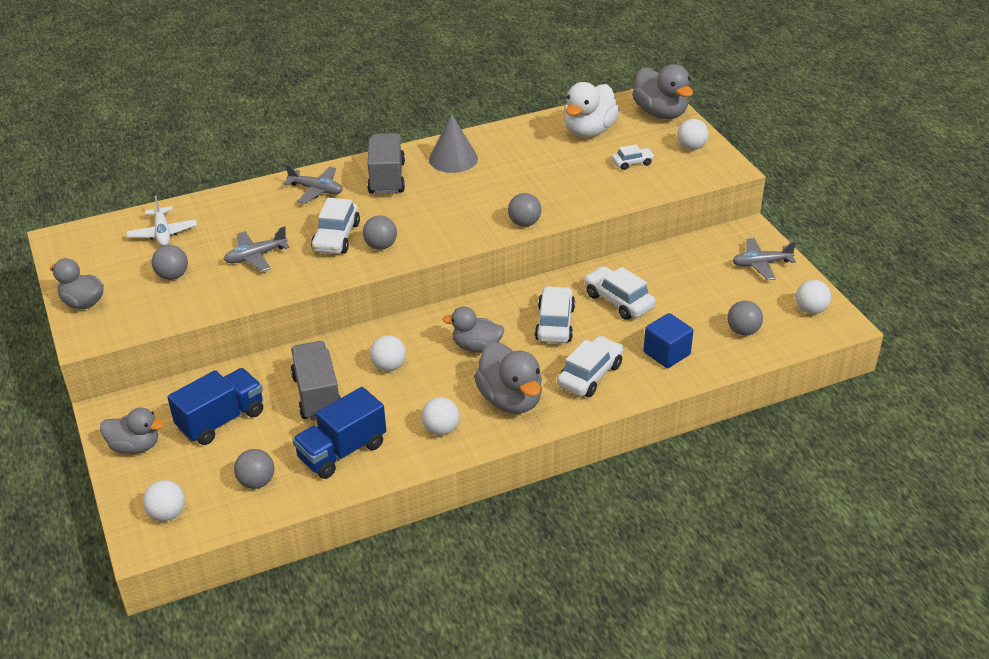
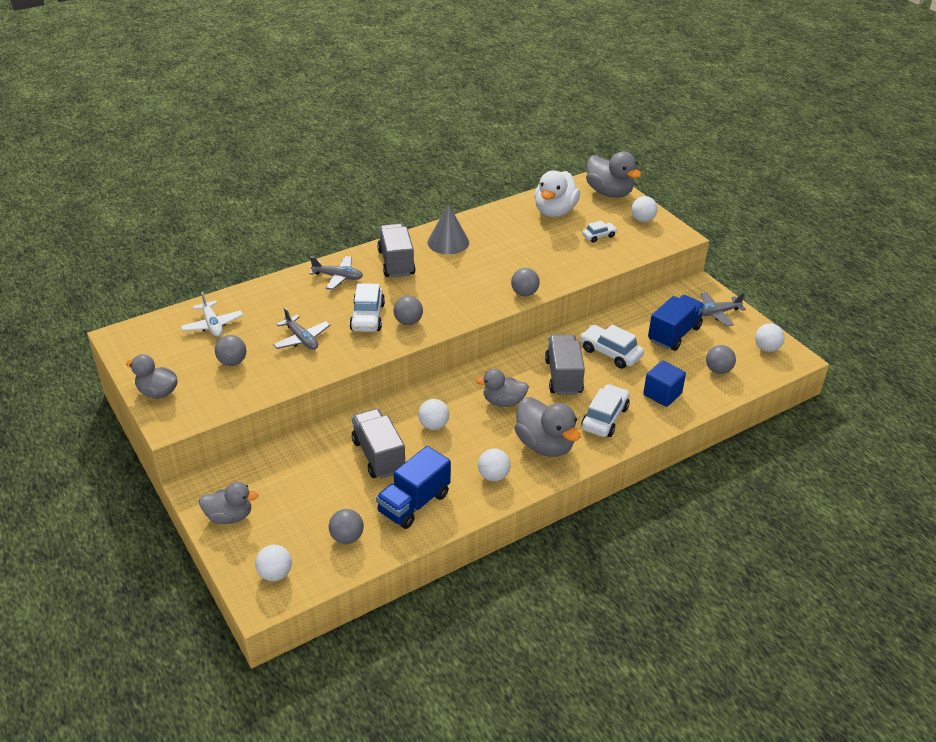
camera: 10 degrees left, 0 degrees up
blue truck [167,368,263,445] -> blue truck moved to [648,295,705,351]
grey plane [224,226,290,272] -> grey plane turned 90 degrees counterclockwise [273,308,330,350]
white car [535,286,575,343] -> grey truck [545,335,585,395]

